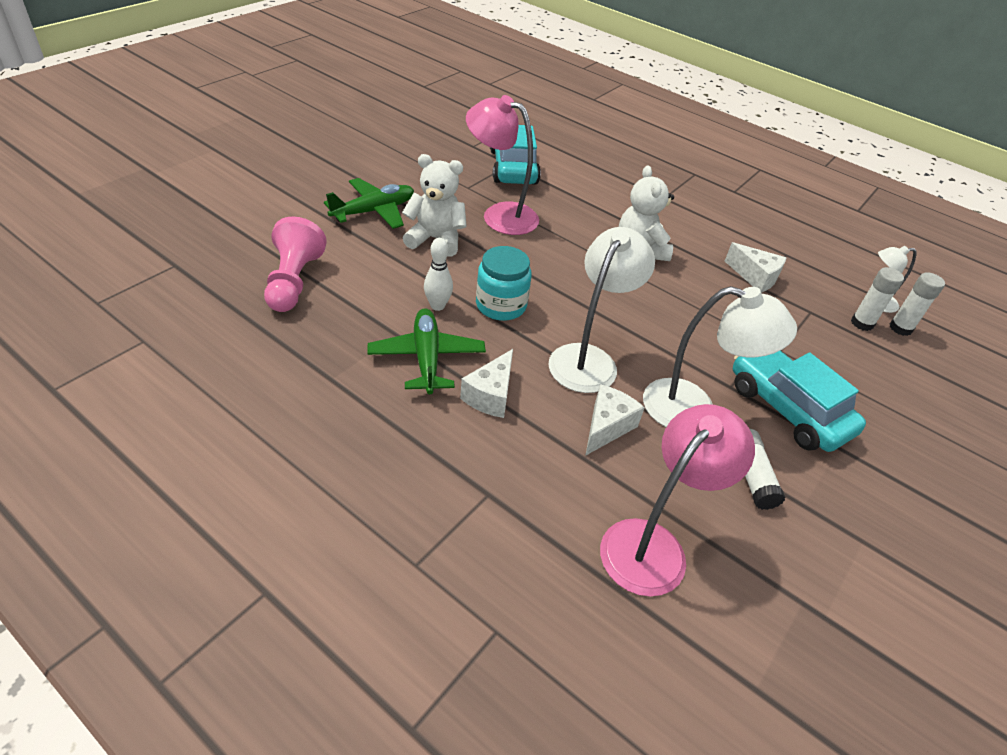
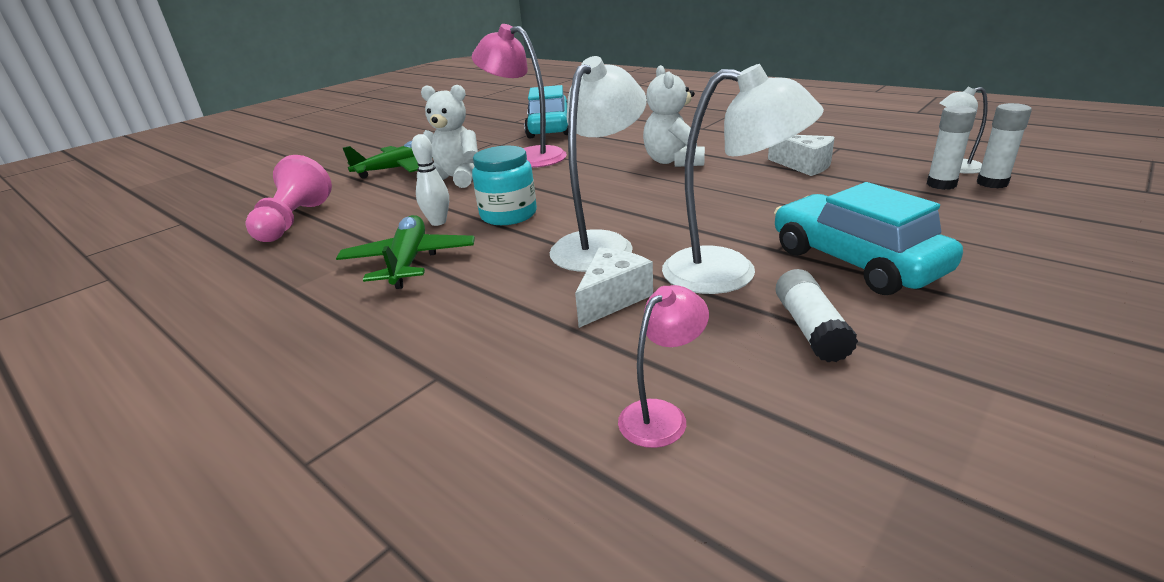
camera: 10 degrees right, 15 degrees down
white cheese [460,349,513,418] -> none
pink lamp [600,404,755,597] -> pink lamp [618,285,709,448], size x0.53

